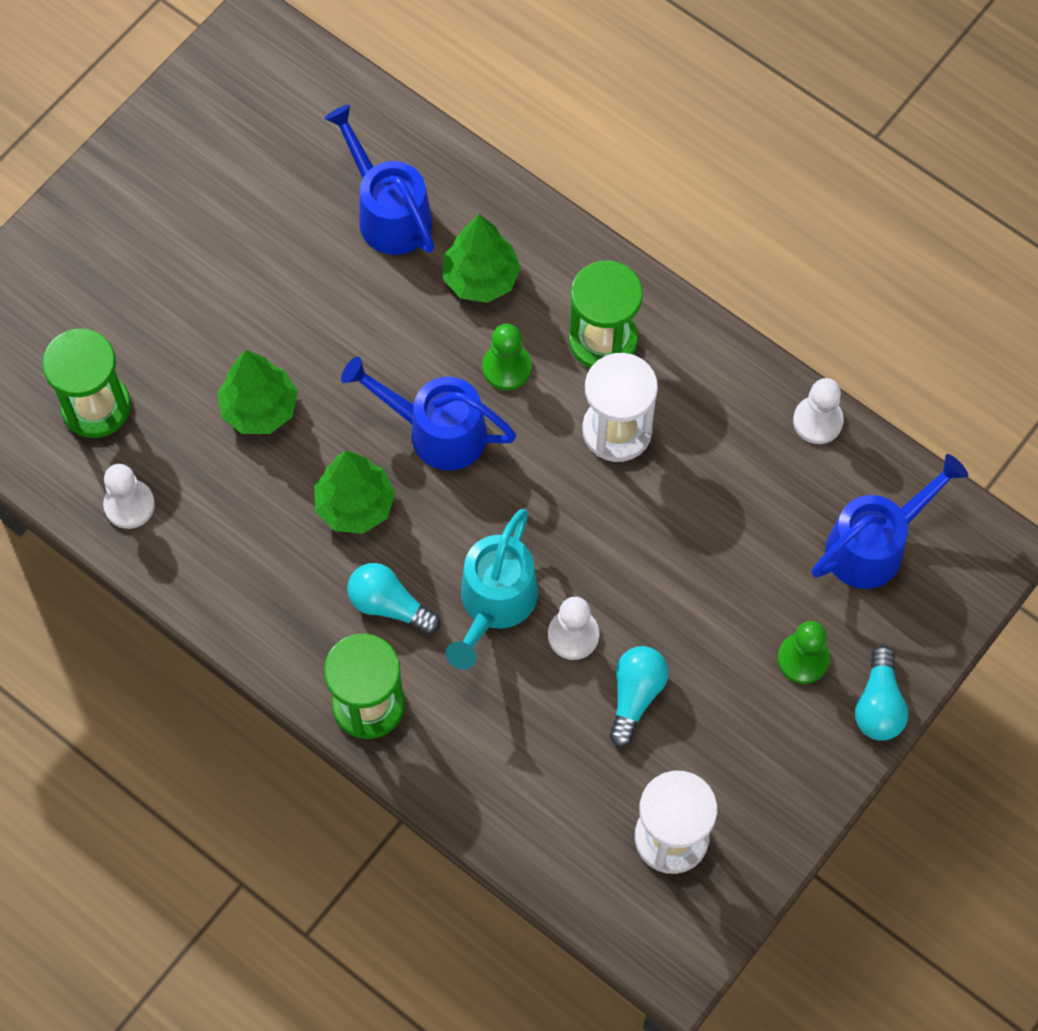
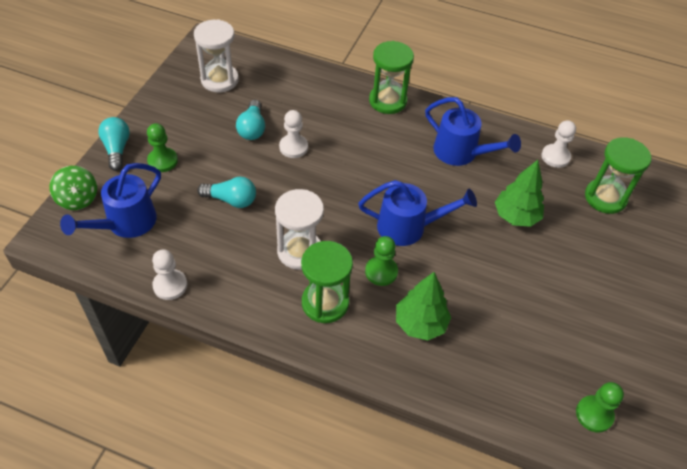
camera: 160 degrees right, 15 degrees down
green tree [314,451,395,534] -> none
blue watering can [324,104,434,255] -> blue watering can moved to [425,97,521,166]
turquoise light bulb [347,563,441,635] -> turquoise light bulb moved to [197,177,256,208]
turquoise watering can [445,509,538,670] -> none
none -> green spinning top [50,166,97,210]
none -> green pawn [576,382,624,433]

